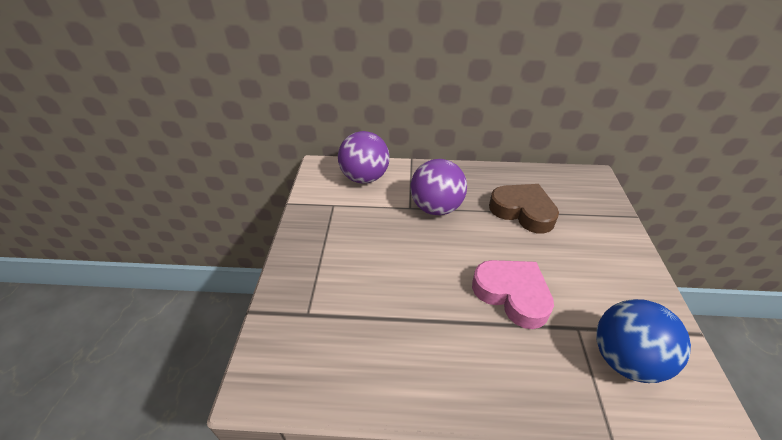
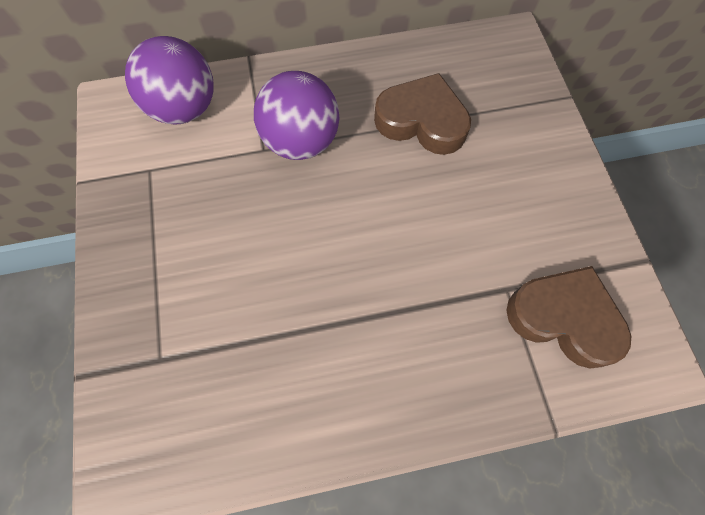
camera: 15 degrees left, 25 degrees up
pink heart [472,260,554,329] -> none
blue ball [596,299,691,383] -> brown heart [506,266,631,369]

